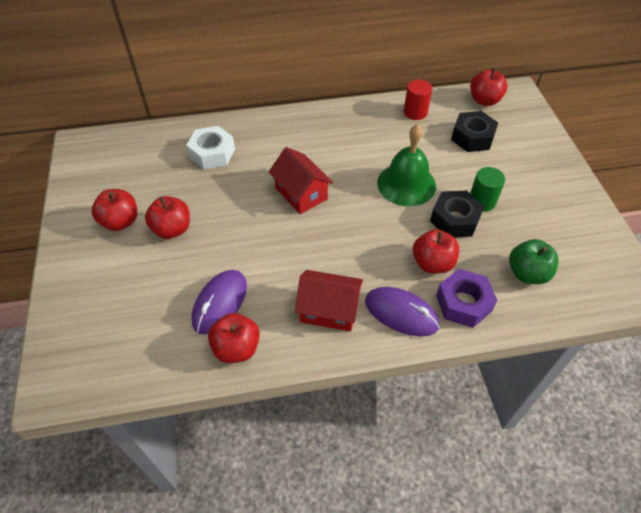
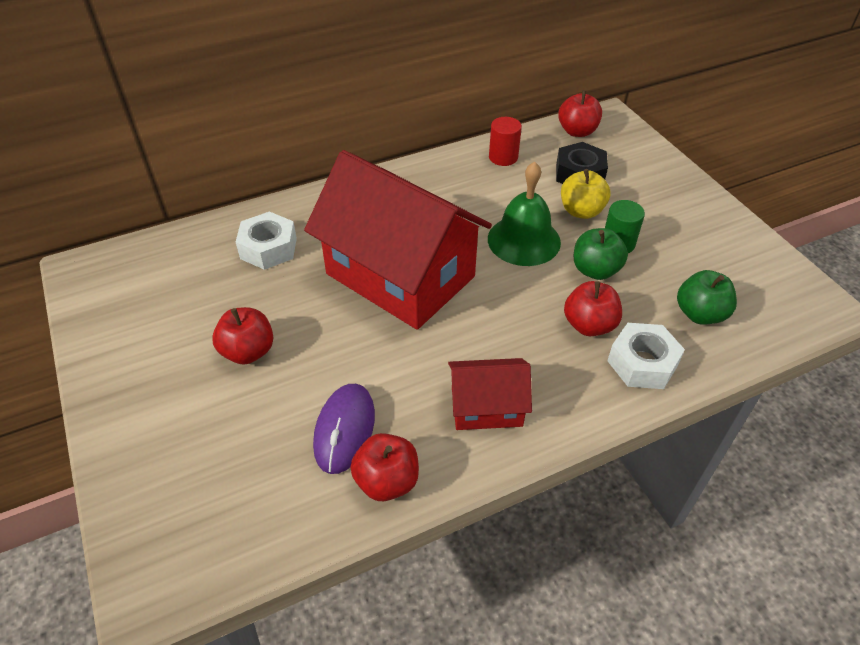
camera: 15 degrees left, 5 degrees down
red apple [92,189,137,231] -> none
red house [269,147,333,214] -> red house [304,150,492,330], size x2.11
purple mouse [365,287,440,337] -> none
black nut [430,191,484,237] -> green apple [574,228,628,280]
purple nut [436,269,497,328] -> white nut [607,323,685,389]
none -> yellow apple [561,169,610,219]

